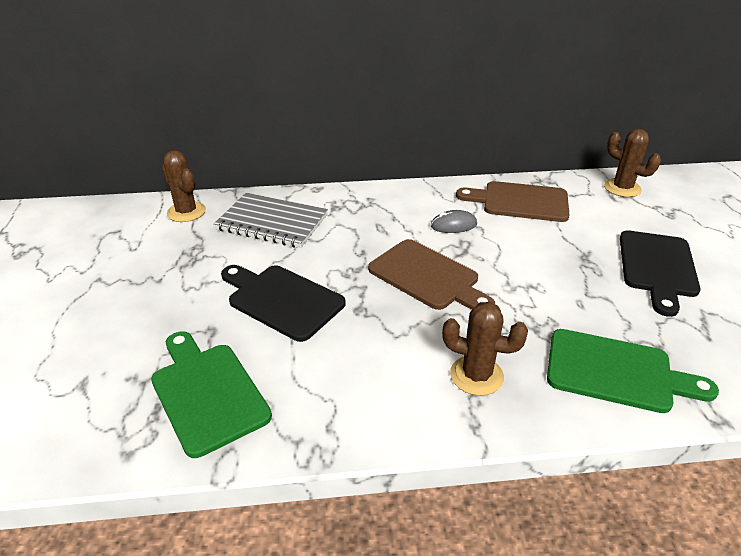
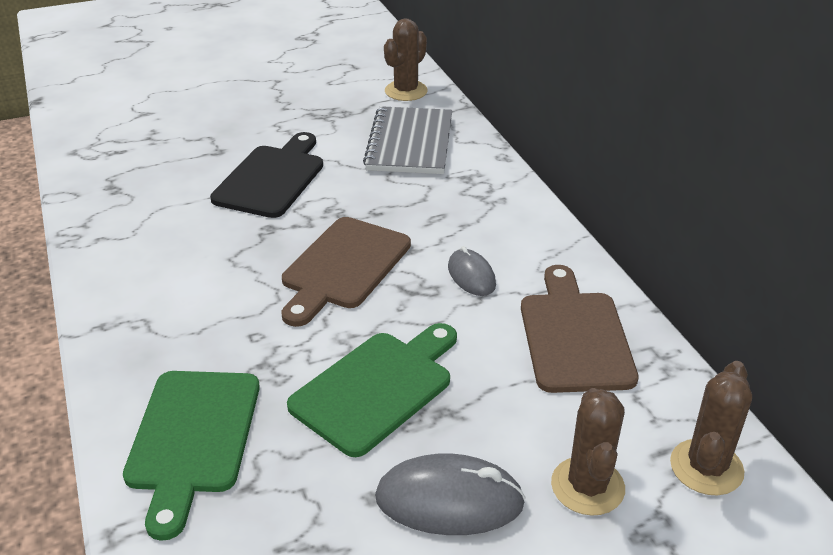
camera: 75 degrees right, 0 degrees up
green cutting board [151,332,272,458] -> green cutting board moved to [287,323,457,457]
brown cactus [442,302,528,396] -> brown cactus moved to [551,388,625,516]
black cutting board [620,230,701,317] -> grey mouse [375,453,526,535]

